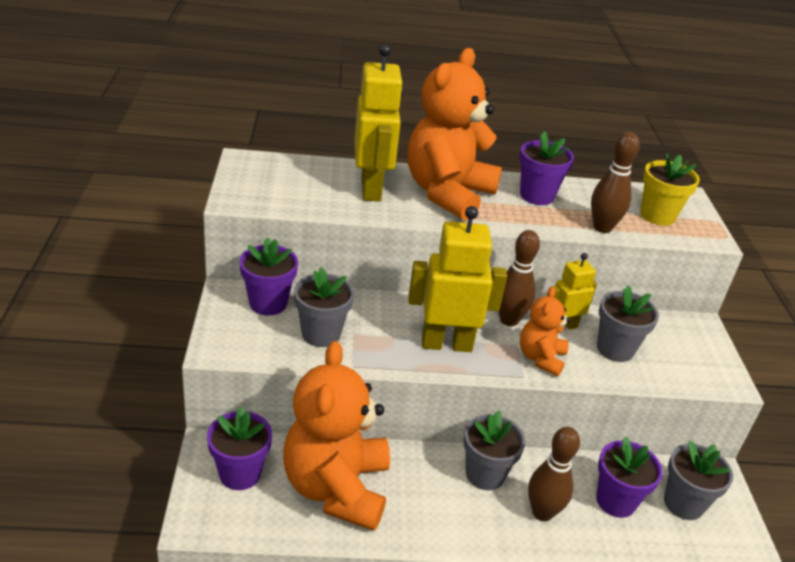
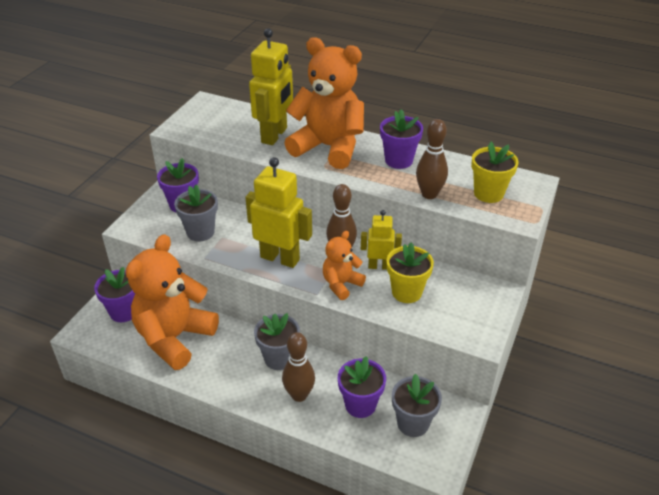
camera: 30 degrees right, 5 degrees up
orange teddy bear [407,48,502,221] -> orange teddy bear turned 60 degrees clockwise [285,37,364,169]
grey flower pot [597,285,659,362] -> yellow flower pot [386,242,434,303]

